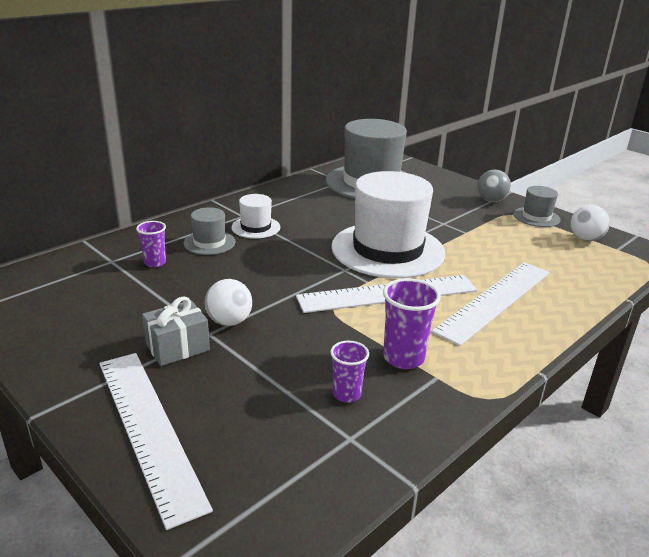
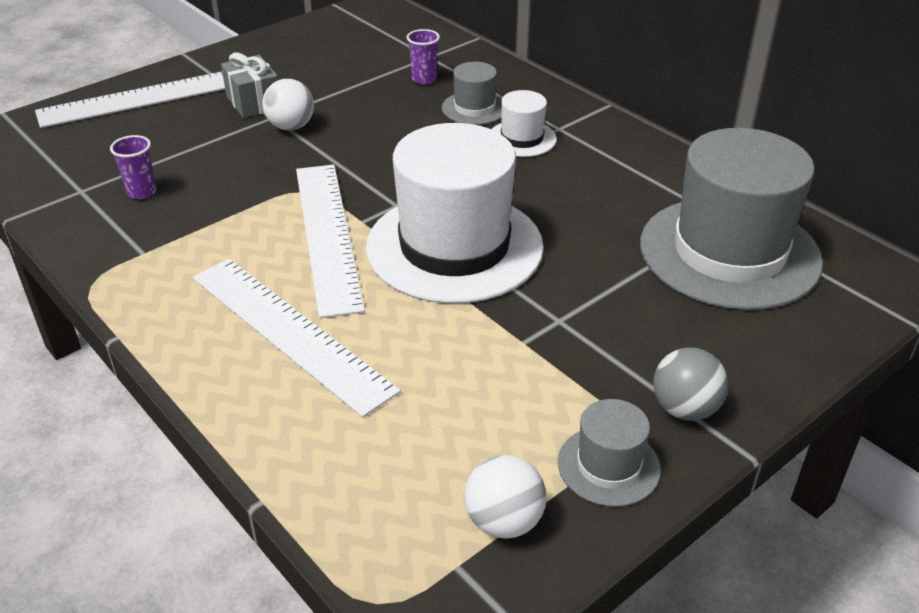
camera: 95 degrees right, 10 degrees up
purple cup [383,278,441,369] -> none

